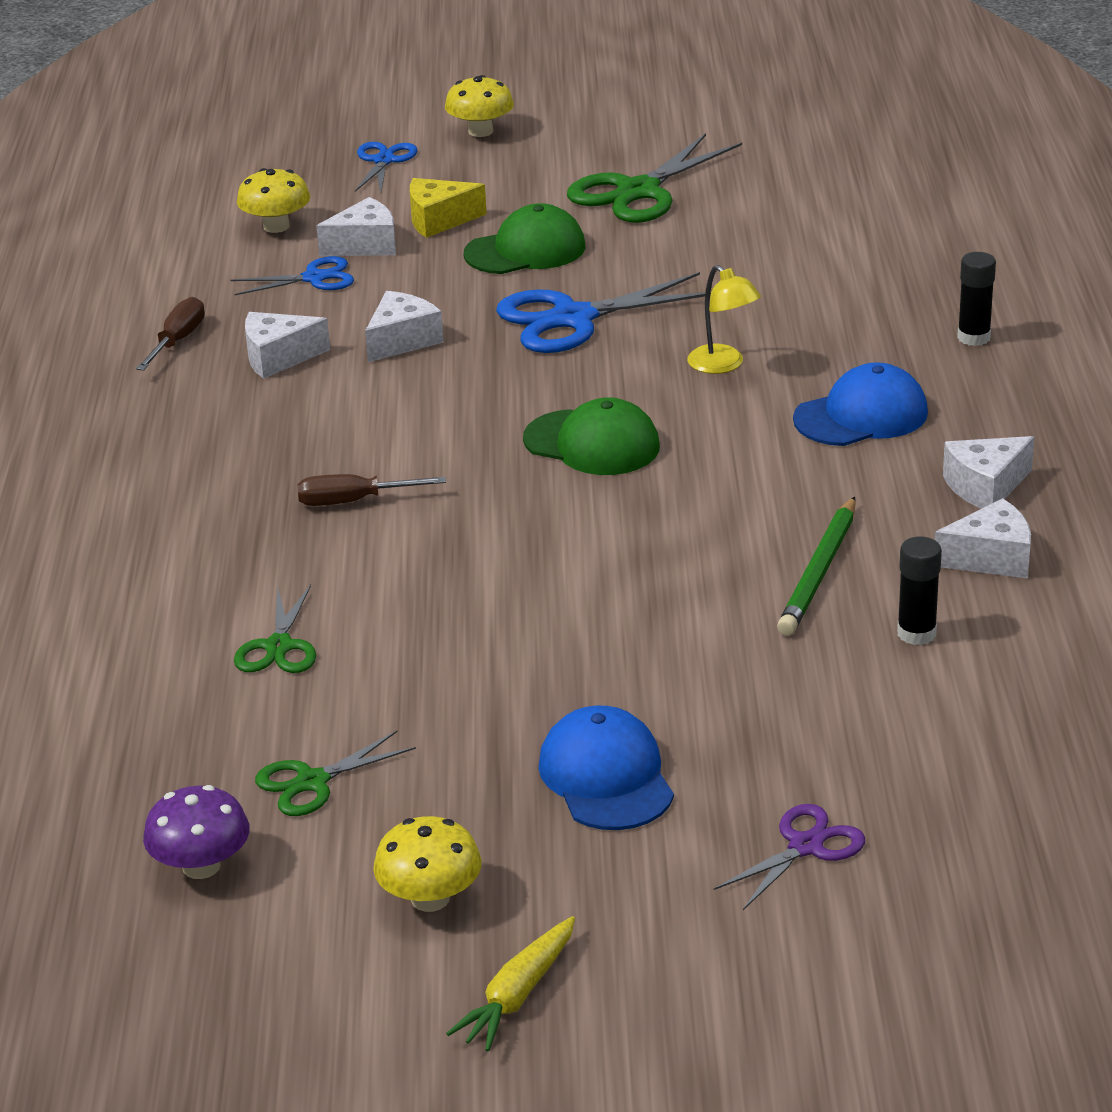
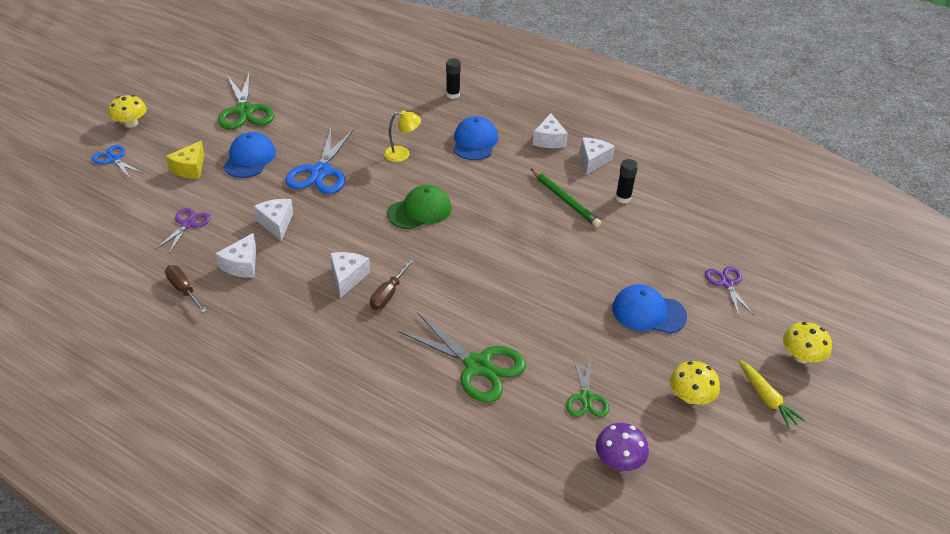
camera: 60 degrees left, 10 degrees up
blue scissors [231,256,354,295] -> purple scissors [155,208,211,254]
green scissors [234,585,316,673] -> green scissors [398,312,526,402], size x1.77
yellow mushroom [237,168,310,233] -> yellow mushroom moved to [783,322,832,363]
white cheese [316,197,396,256] -> white cheese moved to [330,252,370,298]
green cap [464,203,585,274] -> blue cap [223,132,276,178]

